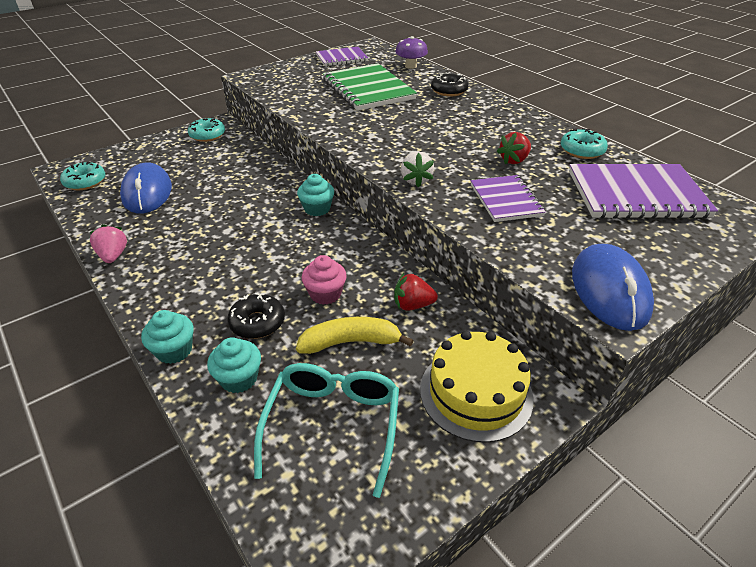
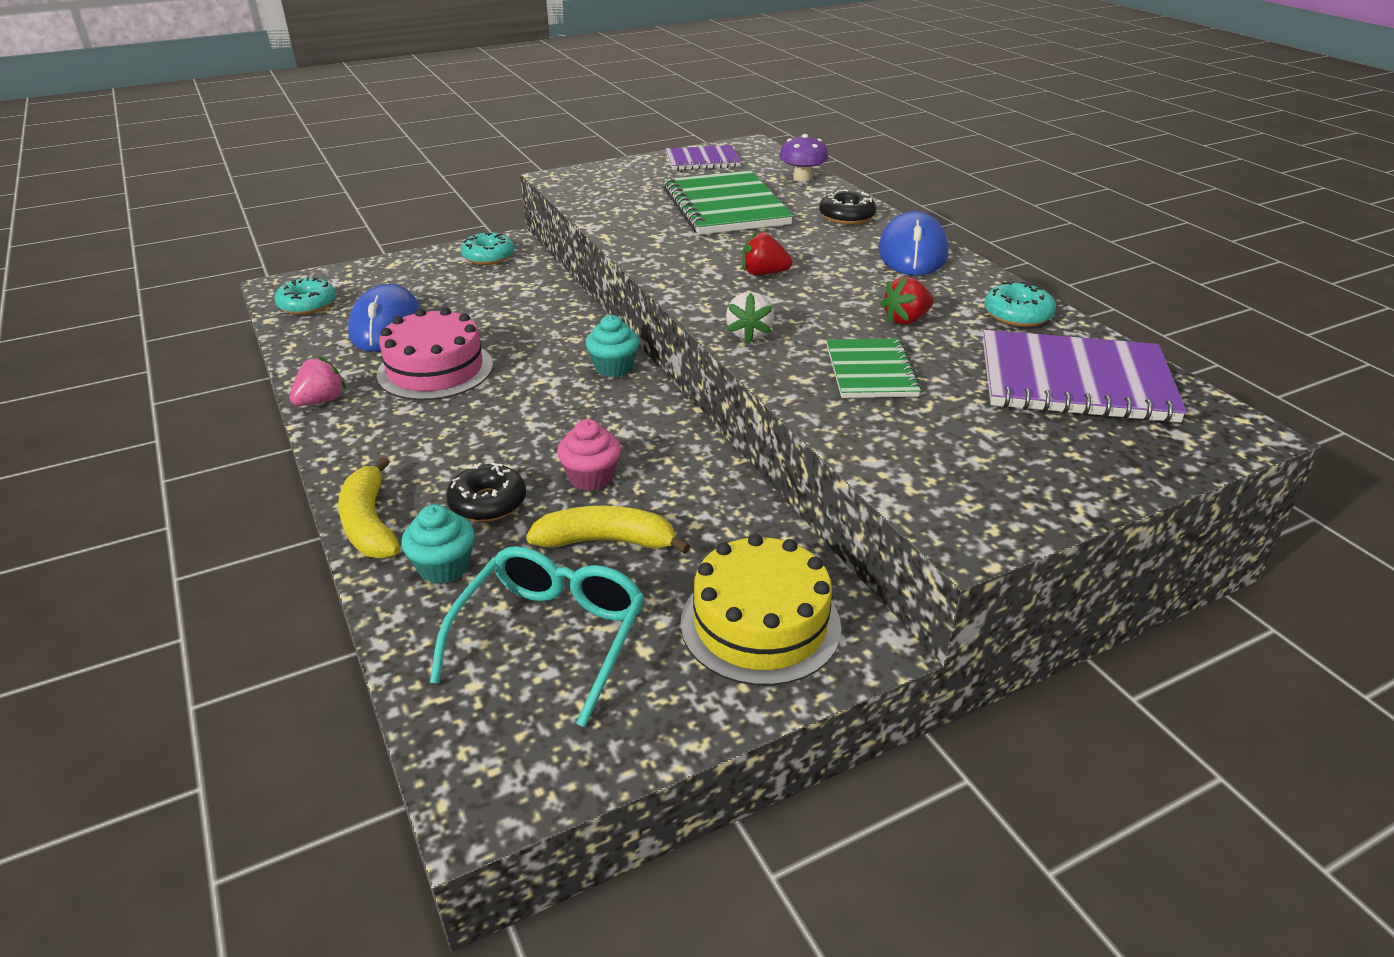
camera: 10 degrees right, 5 degrees down
pink strawberry [89,224,127,263] -> pink strawberry turned 45 degrees clockwise [290,356,346,406]
turquoise cupcake [141,310,194,364] -> yellow banana [338,457,400,558]
red strawberry [394,273,438,311] -> red strawberry moved to [742,231,792,275]
purple notebook [471,175,546,222] -> green notebook [827,339,922,398]
blue mouse [572,244,654,331] -> blue mouse moved to [878,211,949,276]
none -> pink cake [377,307,493,400]

